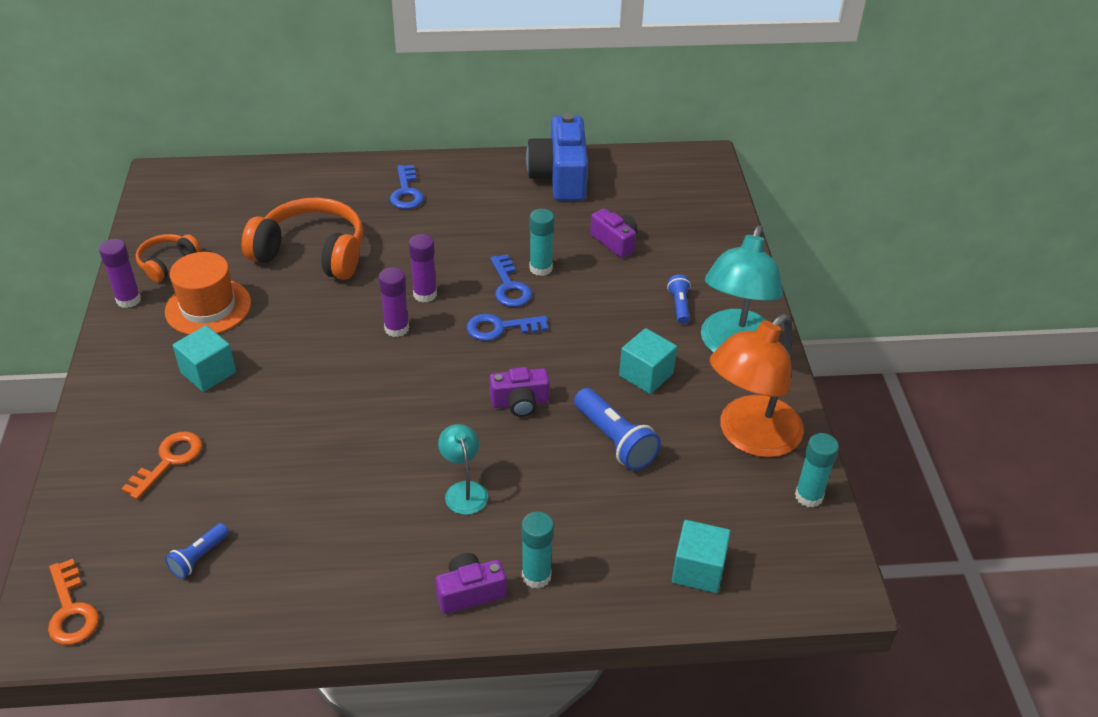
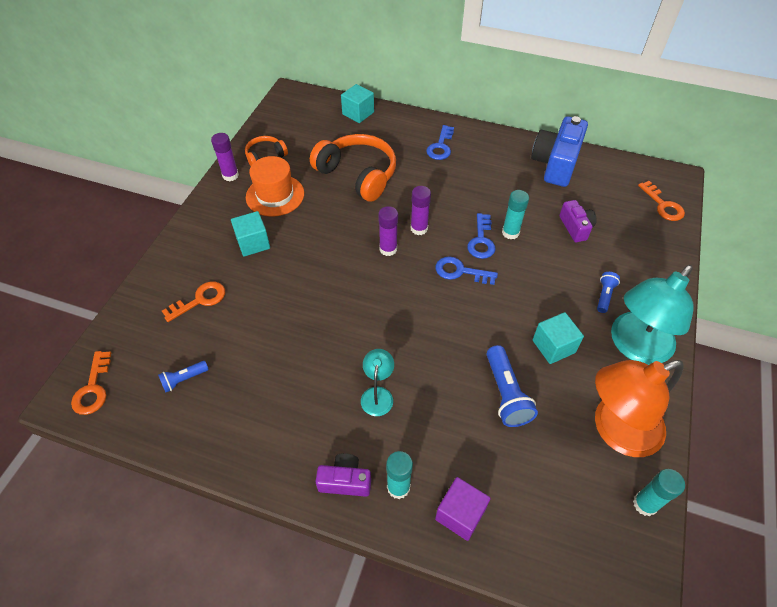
camera: 25 degrees right, 10 degrees up
purple camera [490,367,550,417] -> none
turquoise cube [672,520,731,593] -> turquoise cube moved to [341,84,374,123]
none -> purple cube [435,477,491,541]
none -> orange key [638,181,685,221]

